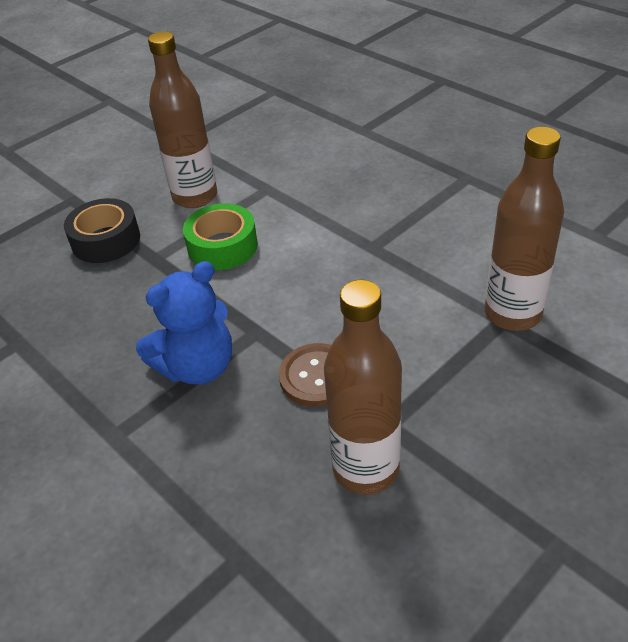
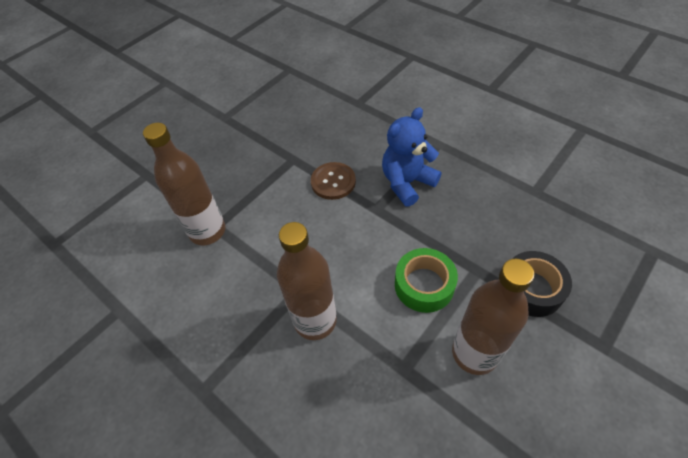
camera: 175 degrees right, 10 degrees up
brown bottle [324,280,402,495] -> brown bottle moved to [277,222,337,340]

